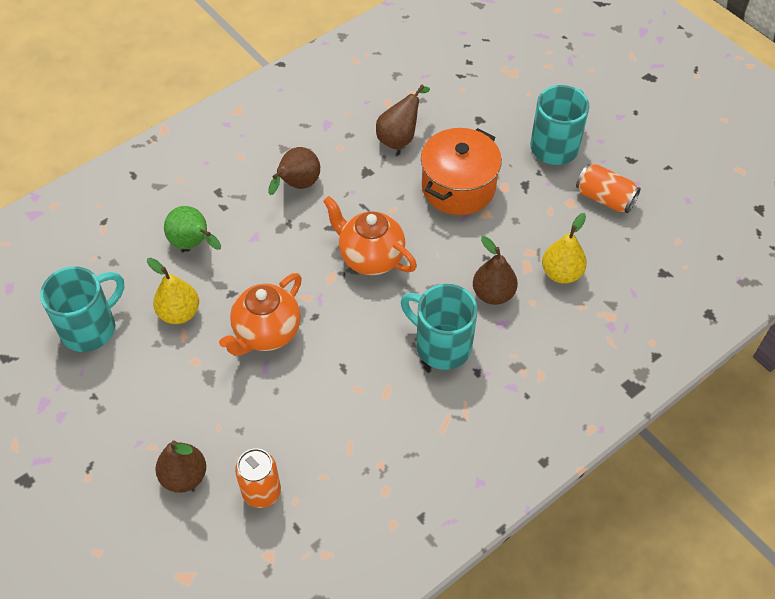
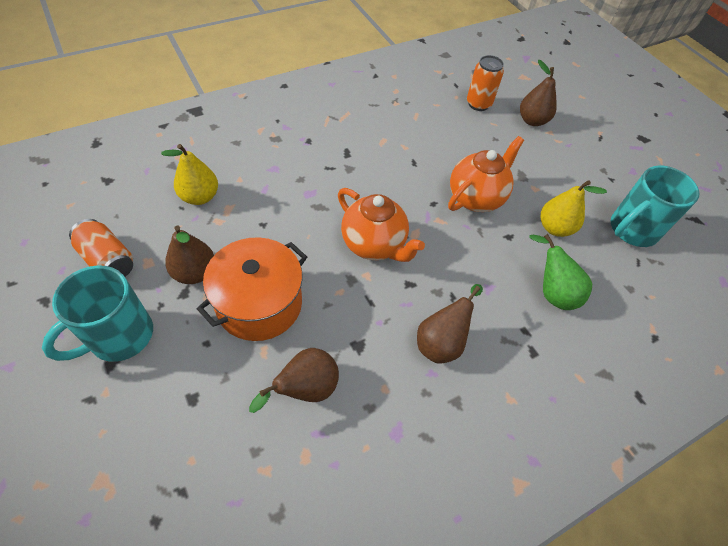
camera: 175 degrees left, 0 degrees up
turquoise mug [401,284,478,370] -> none
brown pear [473,236,518,305] -> brown pear moved to [165,225,214,284]

